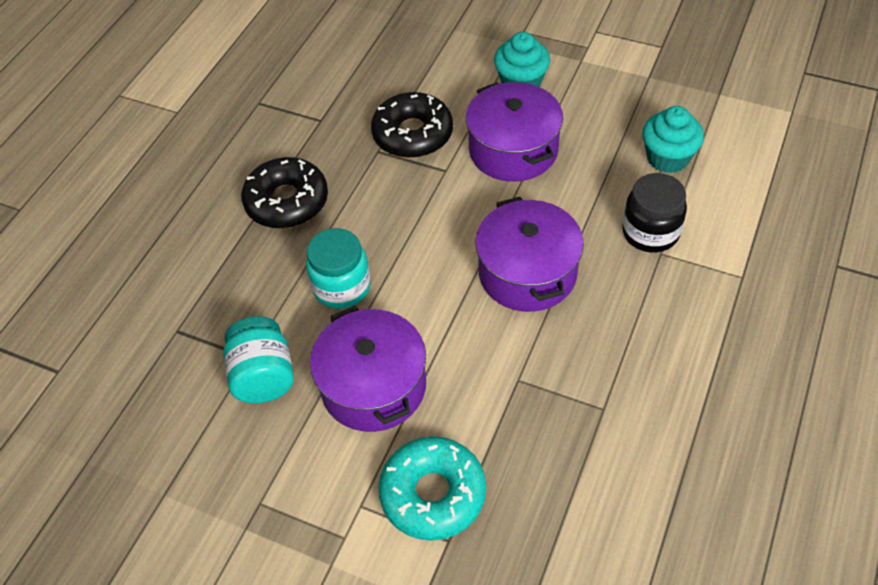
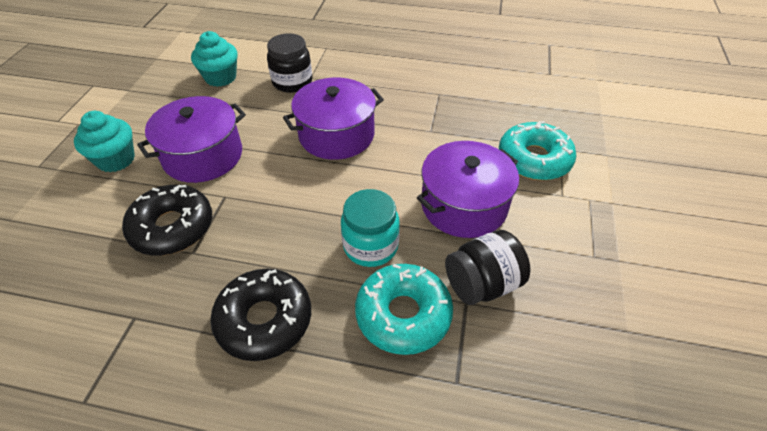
camera: 105 degrees left, 5 degrees down
turquoise jar [223,316,294,403] -> black jar [445,230,530,305]
none -> turquoise donut [355,264,453,355]

